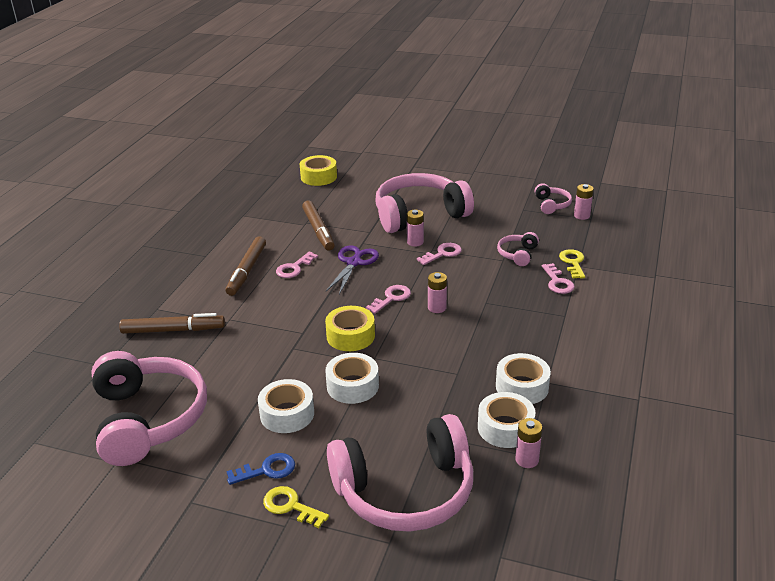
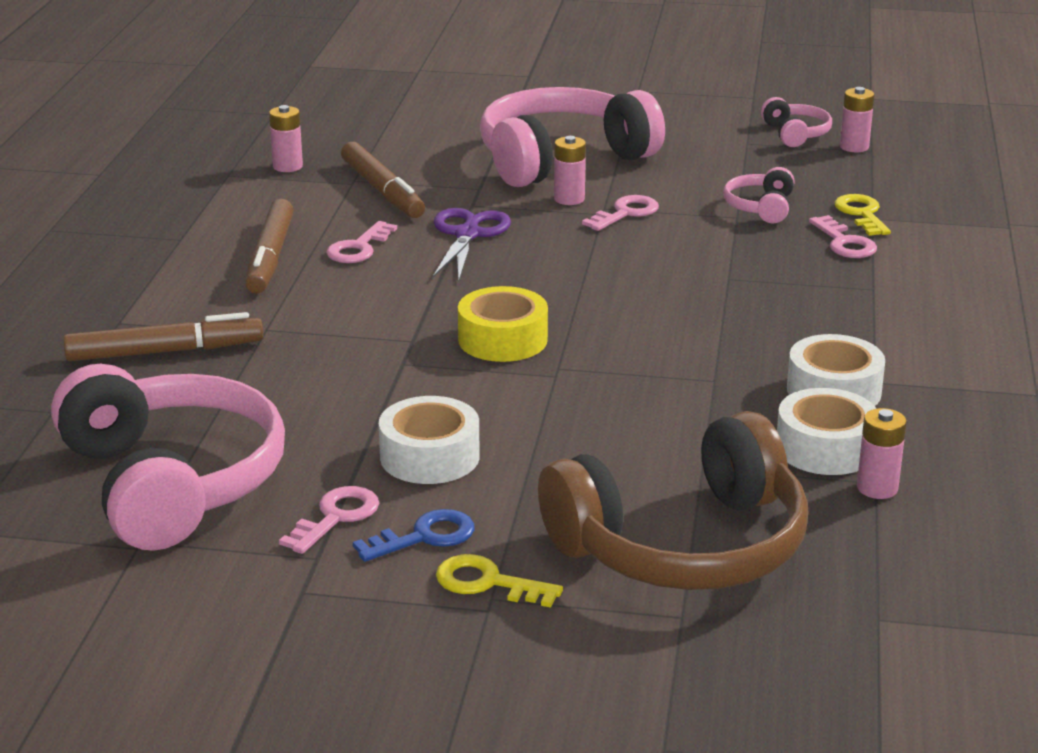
camera: 10 degrees left, 5 degrees down
yellow tape [300,155,337,186] -> none
white tape [325,353,379,404] -> none
pink headphones [327,414,473,532] -> brown headphones [538,411,808,590]
pink key [366,285,411,314] -> pink key moved to [279,486,379,554]
pink battery [428,272,447,313] -> pink battery moved to [269,105,303,172]

